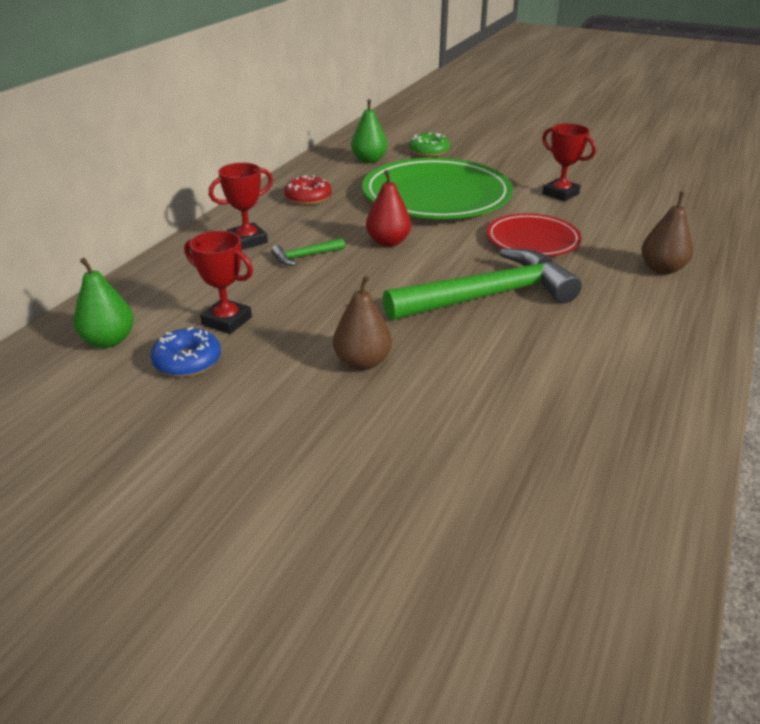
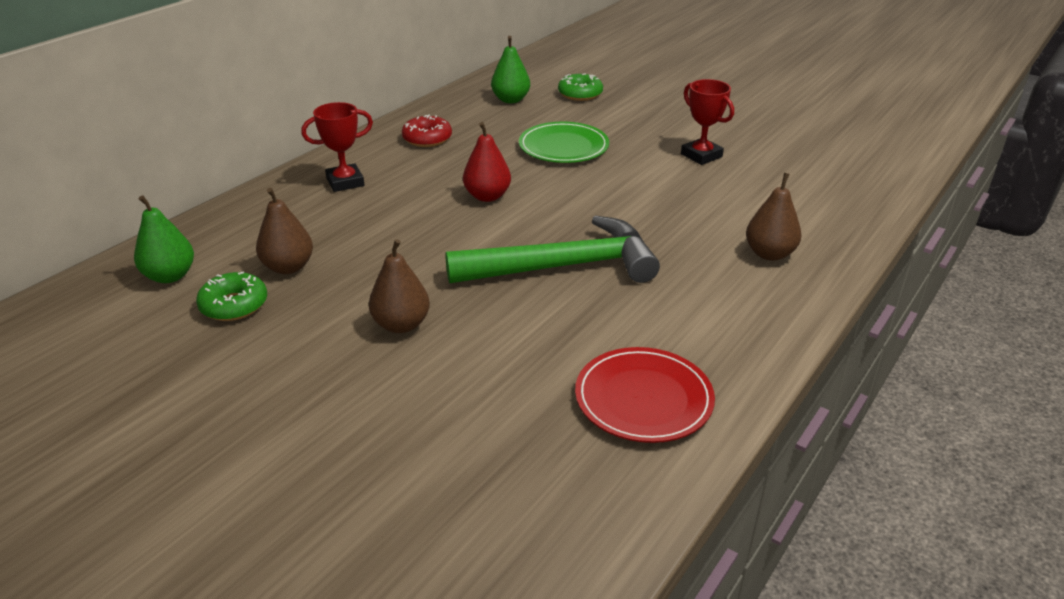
camera: 10 degrees right, 0 degrees up
blue donut [151,327,221,377] -> green donut [196,271,267,321]
red trophy [184,231,253,334] -> brown pear [256,188,313,274]
green hammer [271,238,345,265] -> none
green plate [362,158,513,219] -> green plate [519,122,609,163], size x0.56
red plate [487,213,582,256] -> red plate moved to [575,347,715,443]

